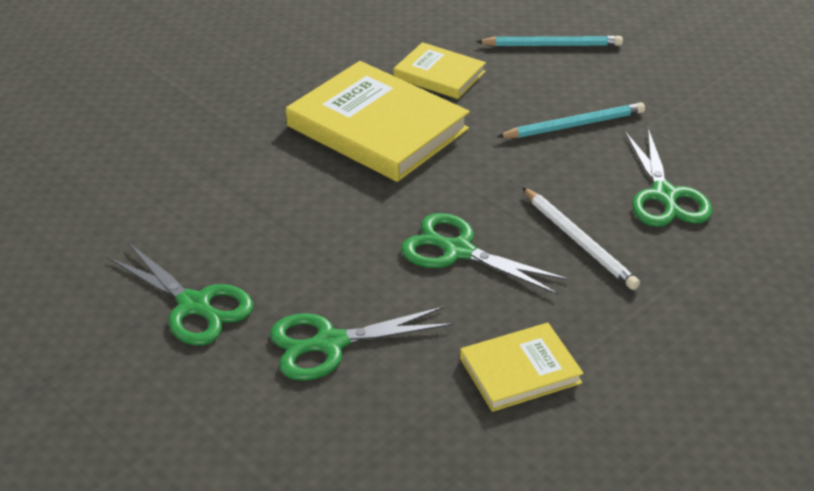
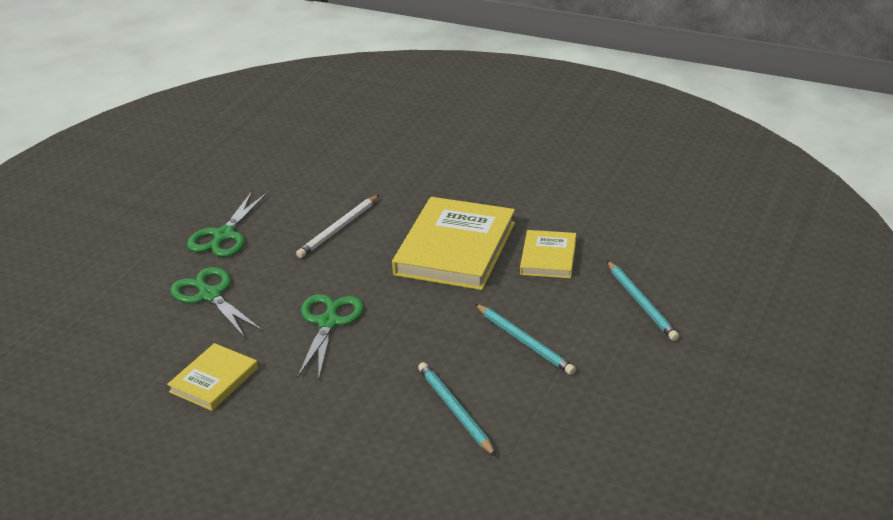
camera: 70 degrees right, 5 degrees down
yellow book [460,323,584,412] -> yellow book turned 75 degrees clockwise [167,343,258,411]
white pencil [522,187,640,290] -> white pencil moved to [296,195,379,258]
green scissors [625,129,713,227] -> turquoise pencil [418,362,496,456]

